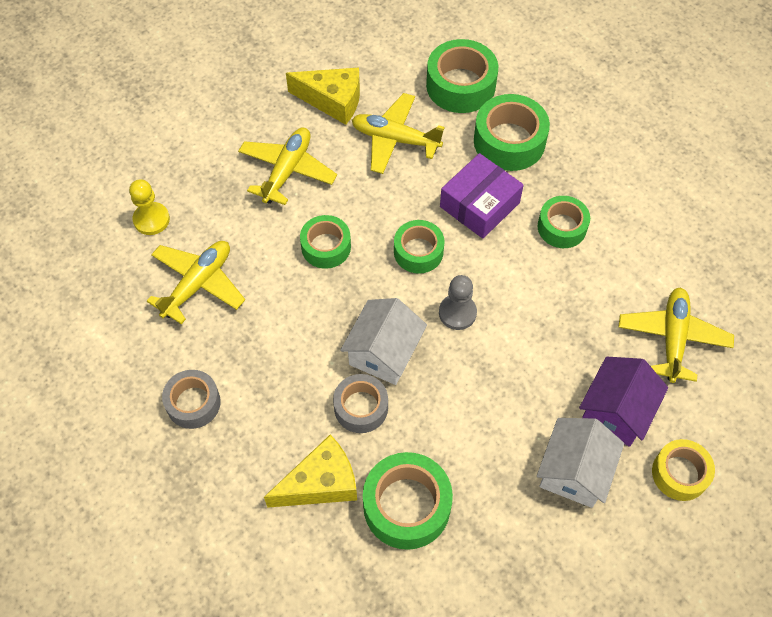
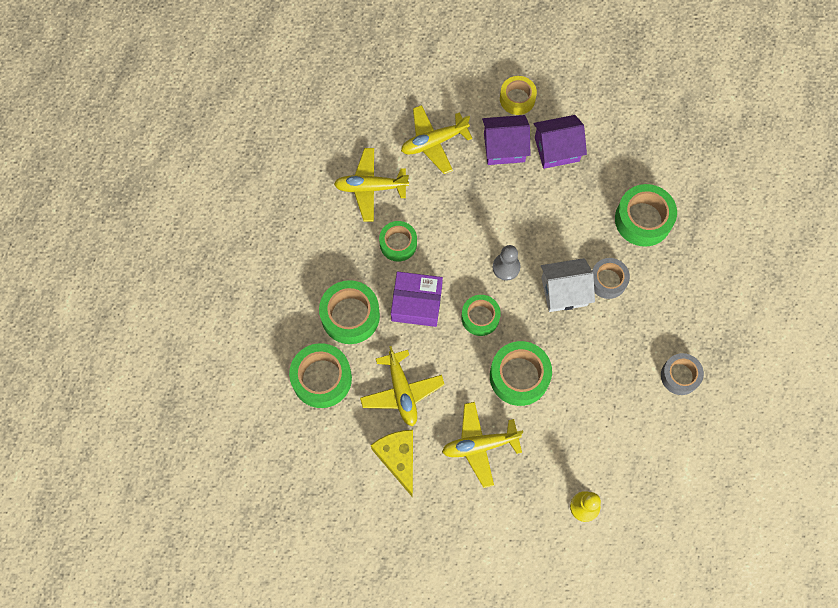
camera: 125 degrees left, 10 degrees up
yellow plane [147,241,245,324] -> yellow plane moved to [334,148,409,222]
yellow cheese [264,435,357,508] -> none
green tape [300,215,351,269] -> green tape [490,341,552,406], size x1.54
white house [537,418,624,508] -> purple house [534,115,587,169]

